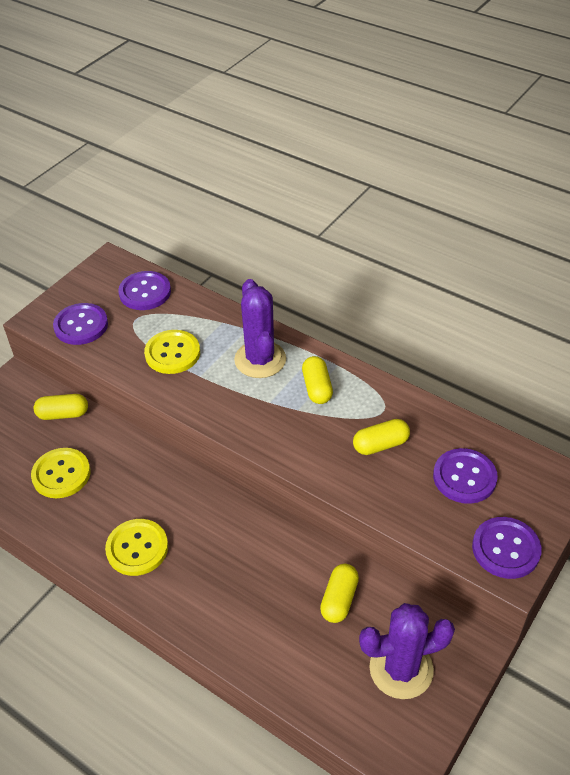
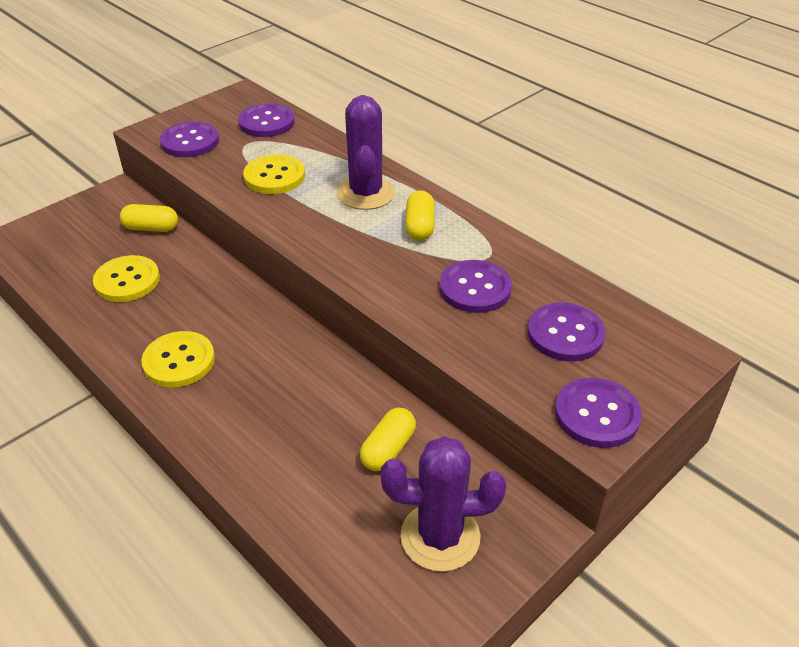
camera: 10 degrees right, 5 degrees down
yellow capsule [353,419,410,455] -> purple button [440,260,512,313]

